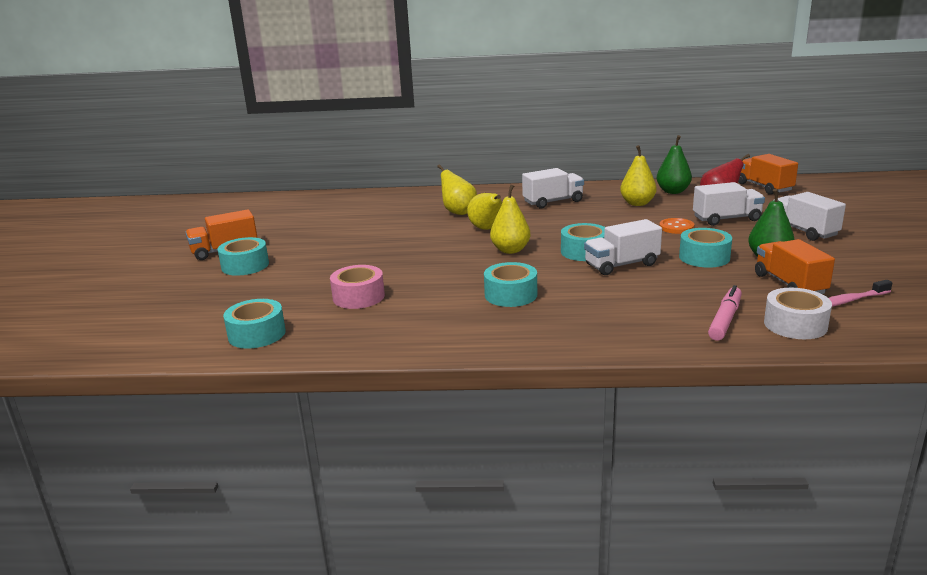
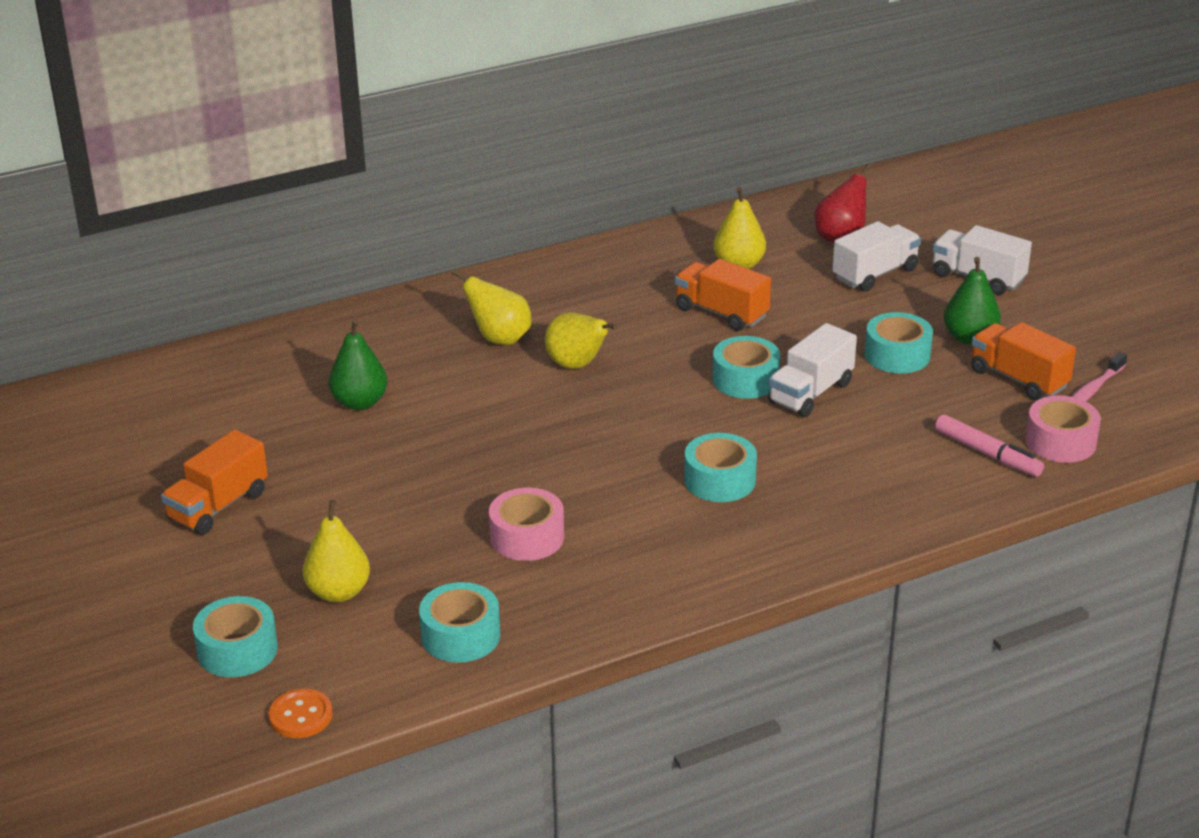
camera: 30 degrees left, 10 degrees up
turquoise tape [218,237,269,276] -> turquoise tape moved to [193,596,278,677]
yellow pear [490,185,530,254] -> yellow pear moved to [303,500,370,602]
white truck [522,168,584,209] -> none
green pear [657,135,692,194] -> green pear moved to [328,319,387,410]
orange button [659,218,694,234] -> orange button moved to [269,689,333,738]
pink marker [708,285,742,341] -> pink marker turned 135 degrees clockwise [935,414,1044,477]
orange truck [738,154,798,195] -> orange truck moved to [675,259,771,331]
white tape [764,288,832,339] -> pink tape [1025,395,1101,463]

